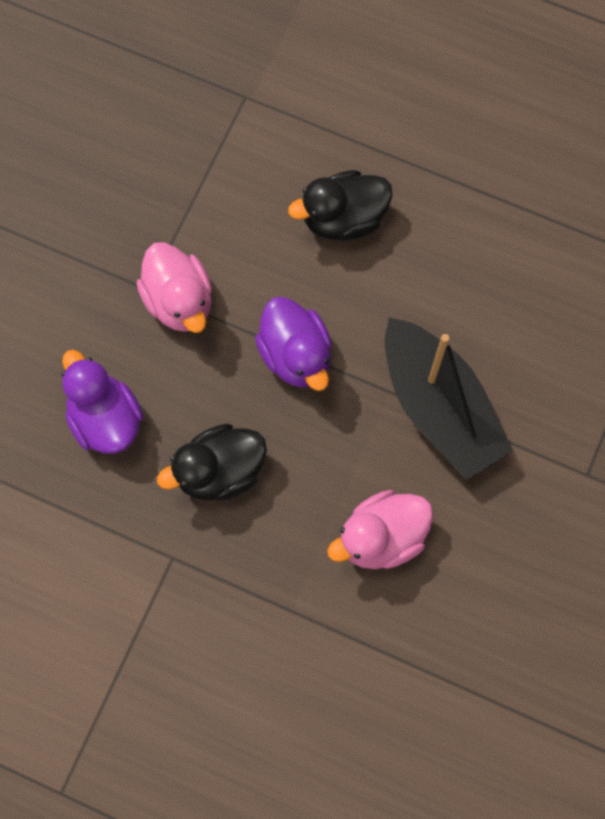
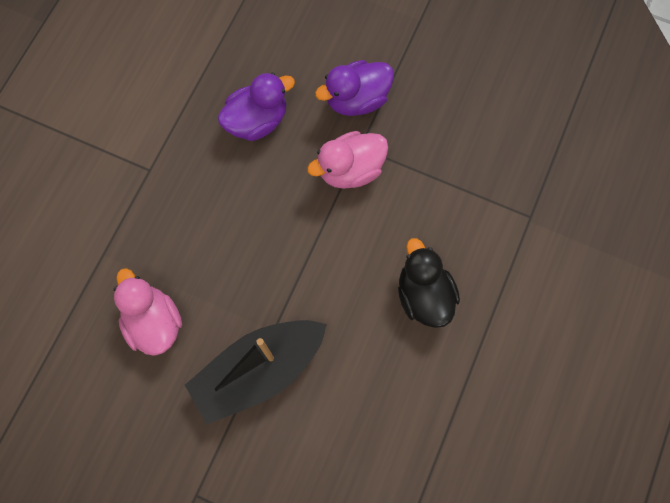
camera: 90 degrees right, 0 degrees up
black duck [157,424,267,500] -> none
purple duck [255,297,331,391] -> purple duck moved to [315,60,394,116]

